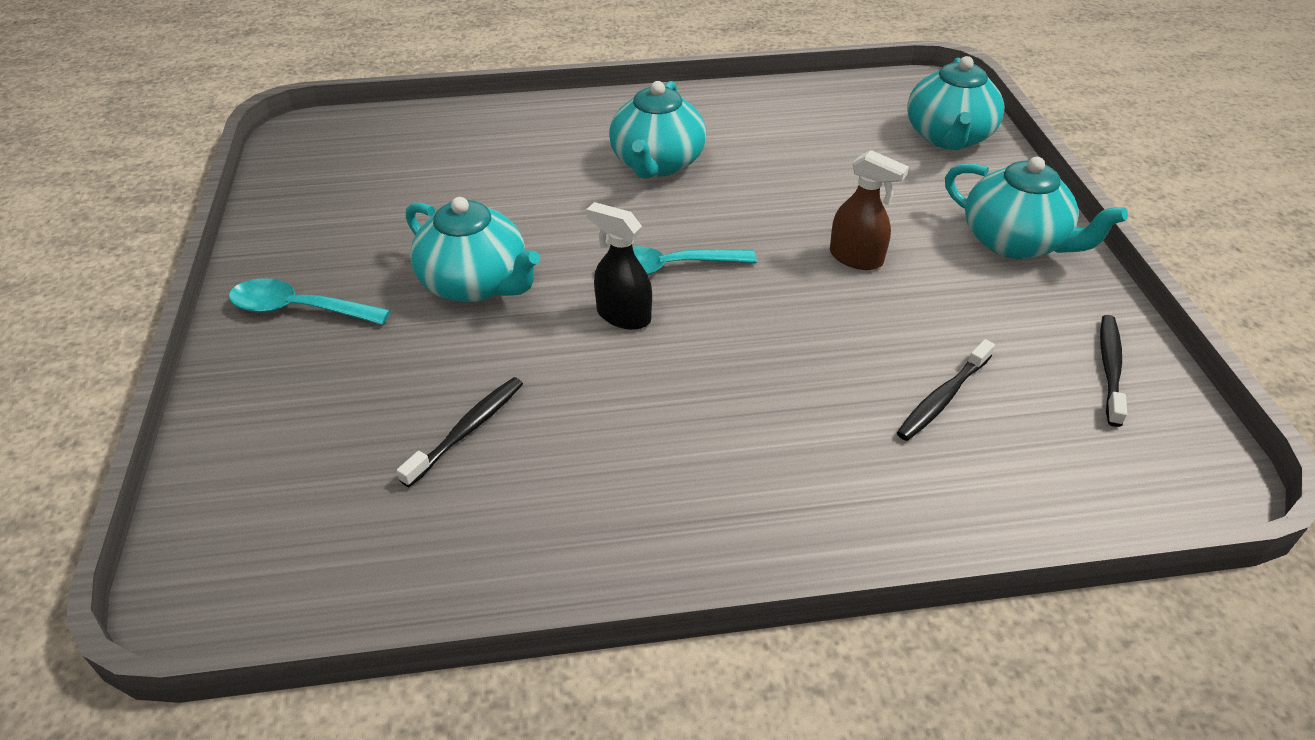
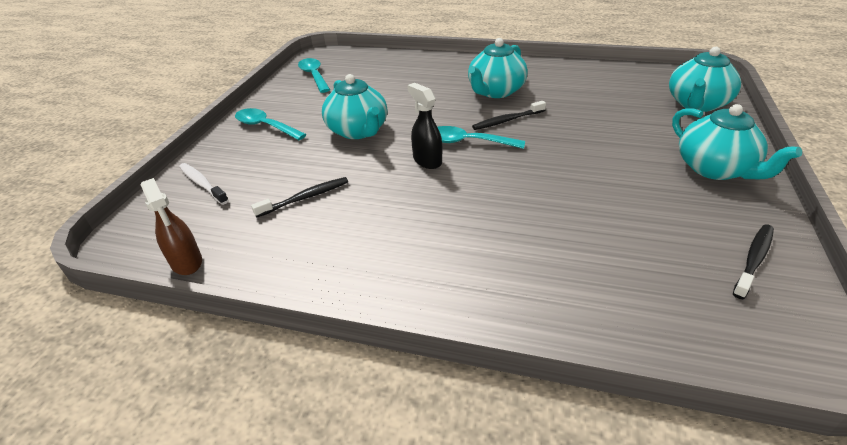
camera: 25 degrees right, 5 degrees down
brown spray bottle [830,150,909,270] -> brown spray bottle moved to [141,178,202,275]
black toothbrush [897,339,995,441] -> black toothbrush moved to [472,101,546,130]
none -> white toothbrush [179,163,229,205]
none -> turquoise spoon [298,58,330,93]

